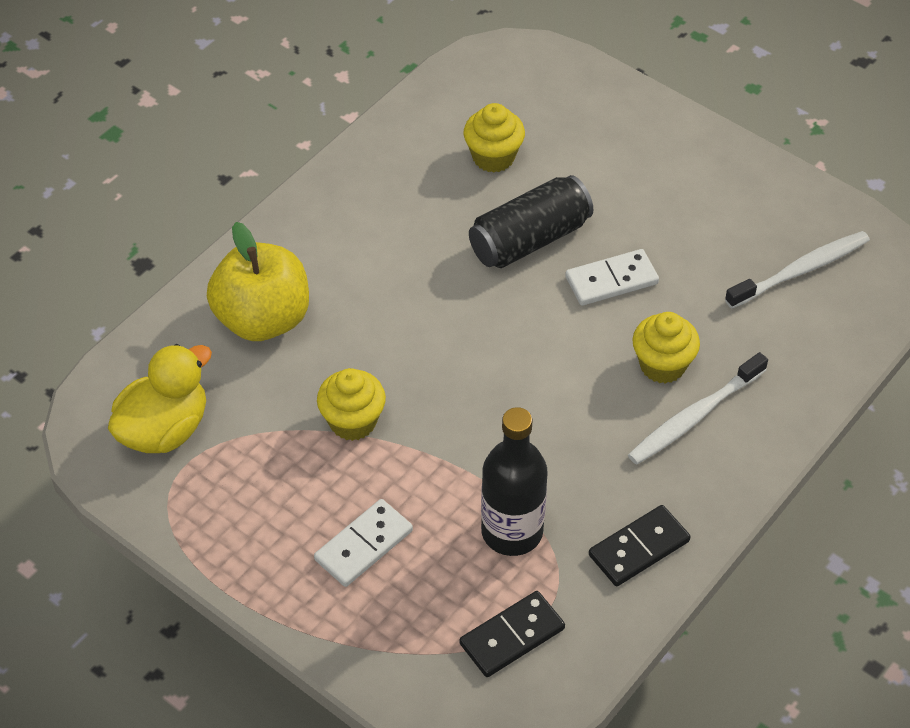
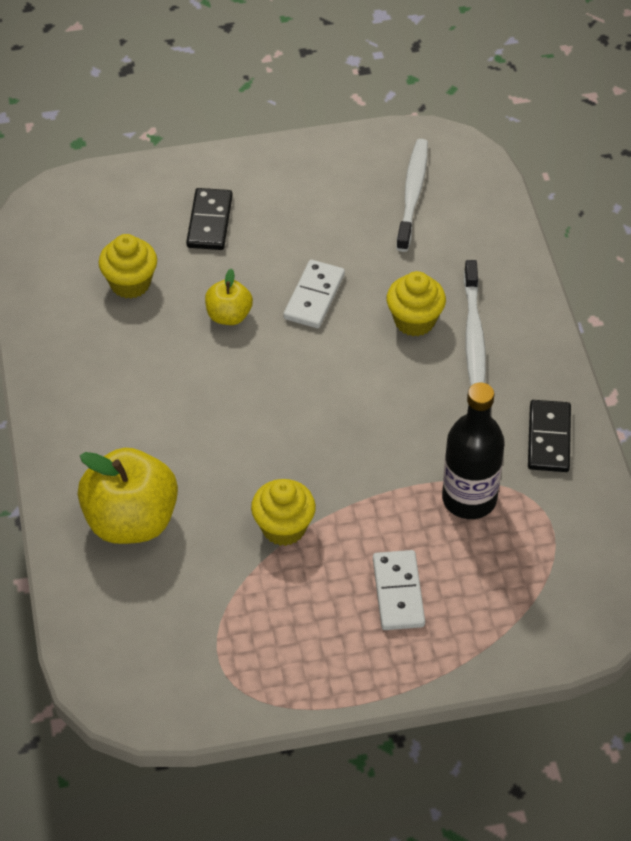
camera: 50 degrees left, 0 degrees up
yellow duck [108,344,212,453] -> none
black domino [460,591,565,677] -> black domino moved to [186,188,233,250]
black can [469,175,593,268] -> yellow apple [205,269,253,325]

